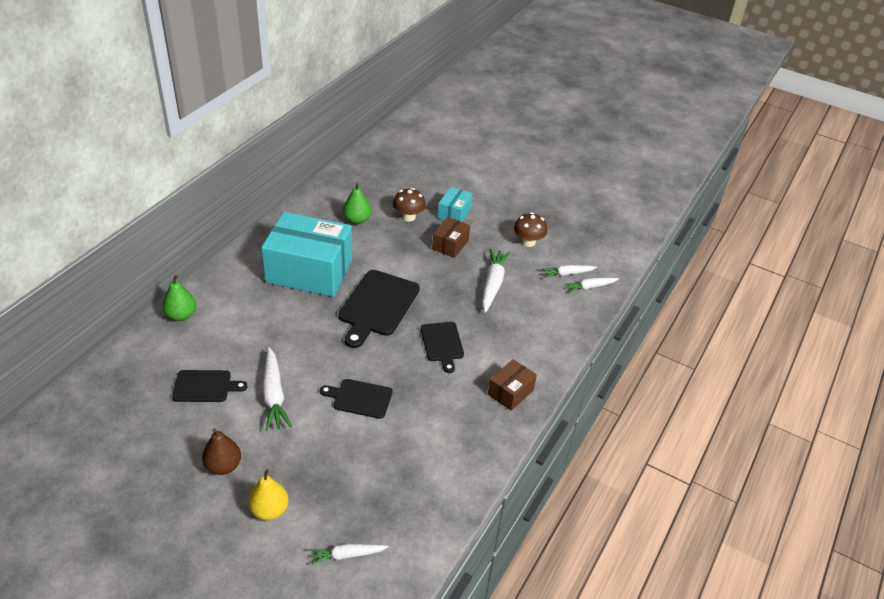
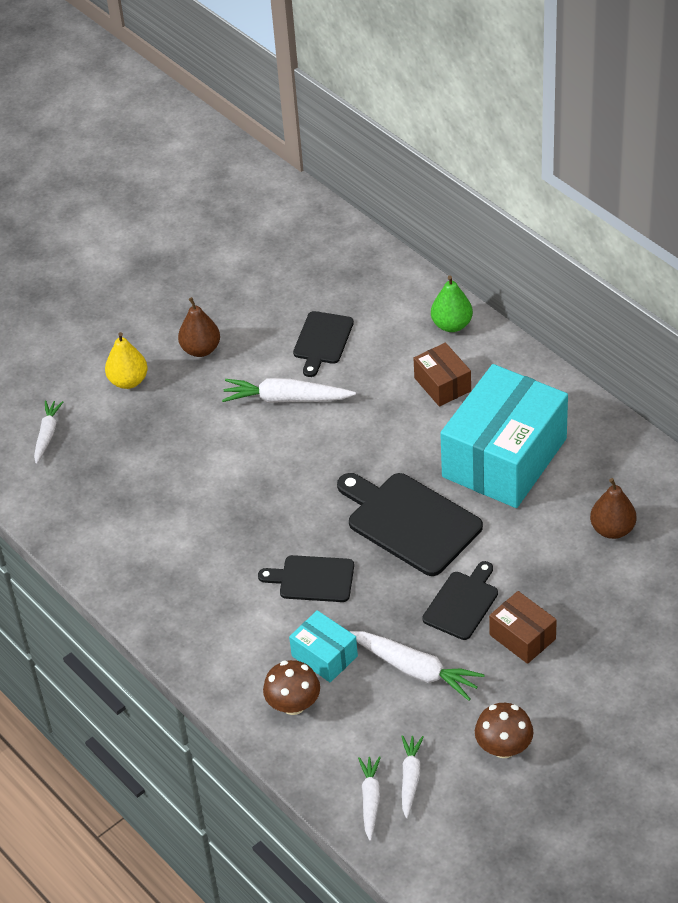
camera: 115 degrees right, 5 degrees up
black cutting board [320,379,393,419] -> black cutting board moved to [422,561,498,640]
green pear [343,183,371,224] -> brown pear [590,478,636,539]
brown mushroom [393,188,426,222] -> brown mushroom moved to [263,660,320,715]
turquoise box [438,187,473,222] -> turquoise box moved to [289,610,358,682]
brown box [488,359,537,411] -> brown box moved to [413,342,471,407]

